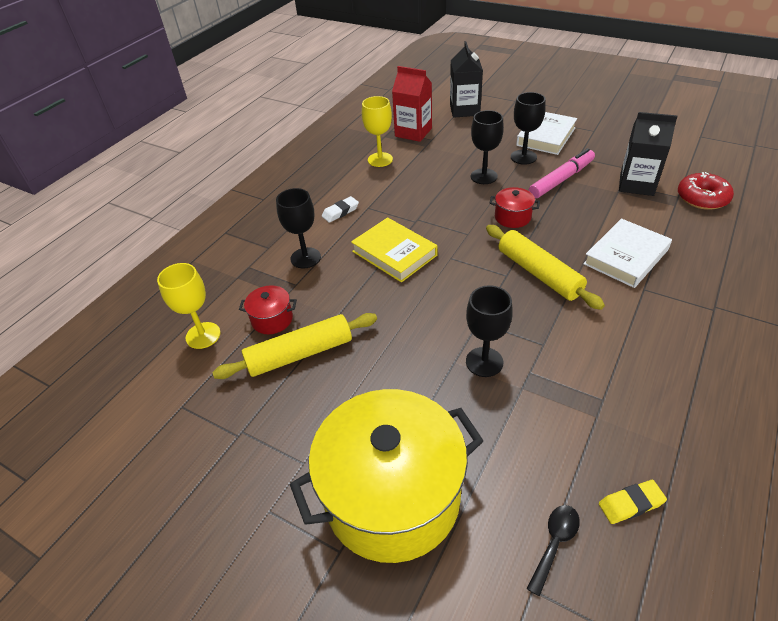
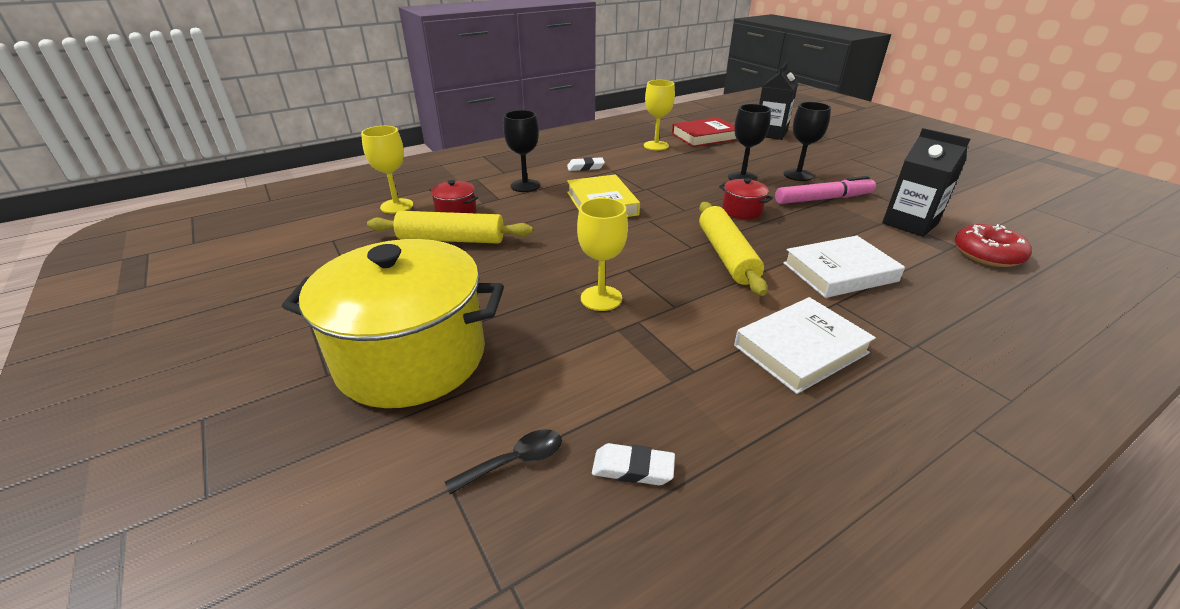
camera: 25 degrees right, 10 degrees down
red carton [392,66,432,142] -> red book [672,117,737,147]
black goblet [466,285,513,377] -> yellow goblet [577,198,628,311]
white book [516,112,577,155] -> white book moved to [734,297,876,394]
yellow eraser [599,480,667,524] -> white eraser [592,443,675,485]

